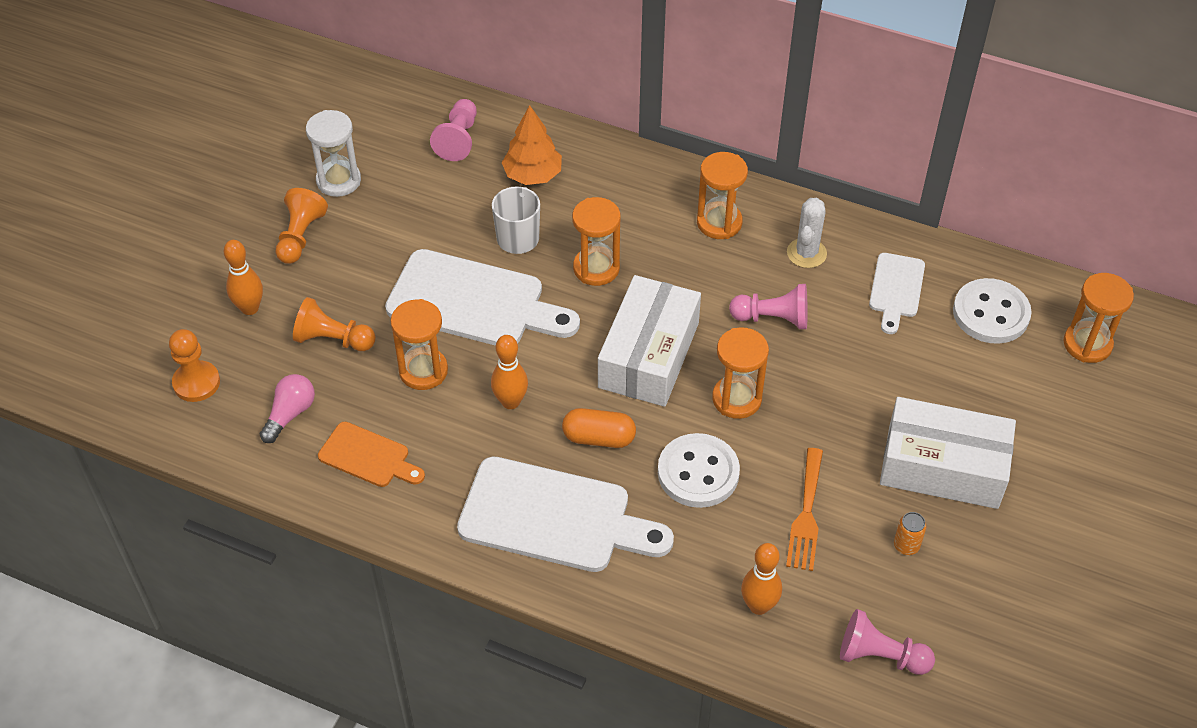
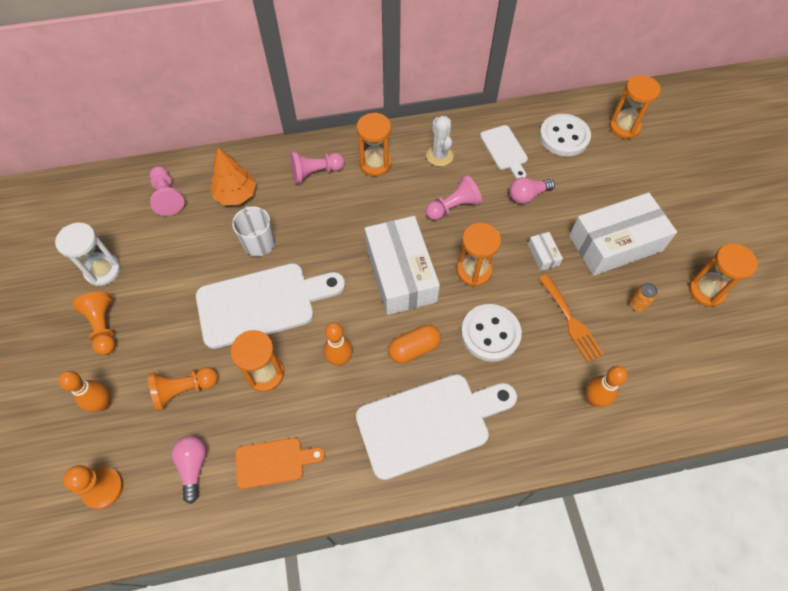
camera: 35 degrees left, 10 degrees up
orange hourglass [572,197,621,286] -> orange hourglass moved to [689,243,758,307]
pink pawn [840,609,935,675] -> pink pawn moved to [290,151,345,184]
none -> pink light bulb [509,177,555,204]
none -> white box [528,232,563,271]

